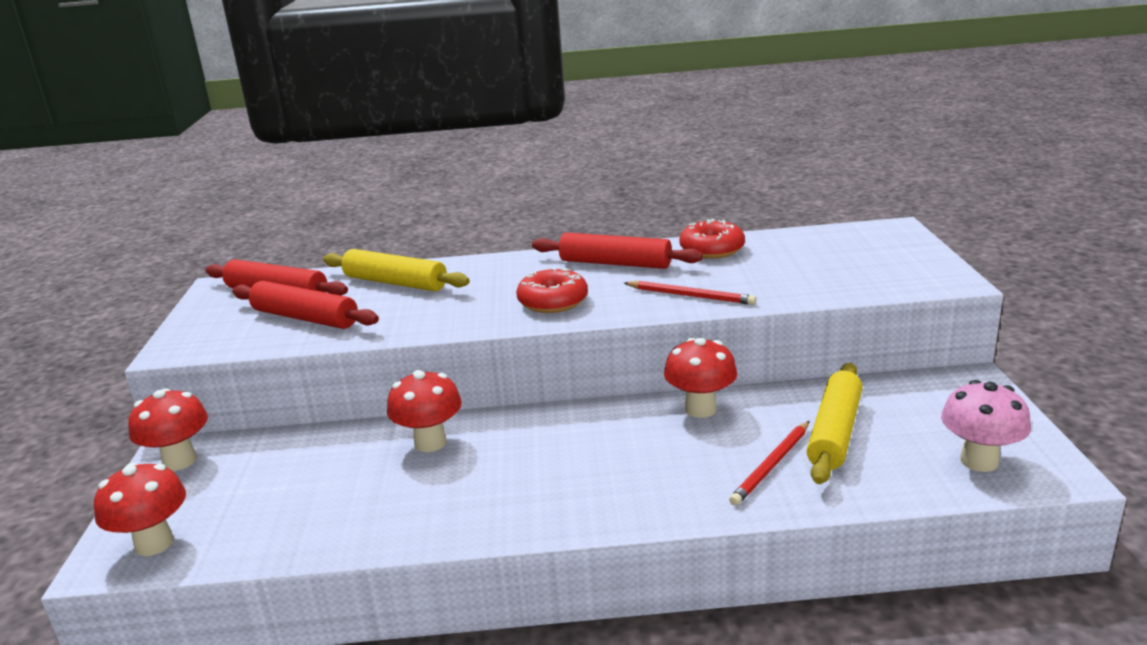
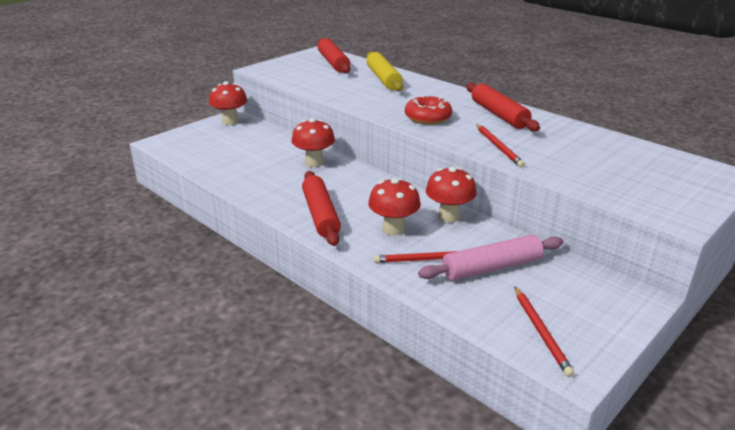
camera: 45 degrees right, 5 degrees up
red mushroom [94,463,186,556] -> red mushroom moved to [368,178,421,236]
red rolling pin [232,281,379,329] -> red rolling pin moved to [302,171,341,246]
red donut [679,219,745,259] -> none
yellow rolling pin [806,363,862,484] -> pink rolling pin [418,235,563,281]
pink mushroom [941,380,1031,472] -> red pencil [515,287,574,377]

